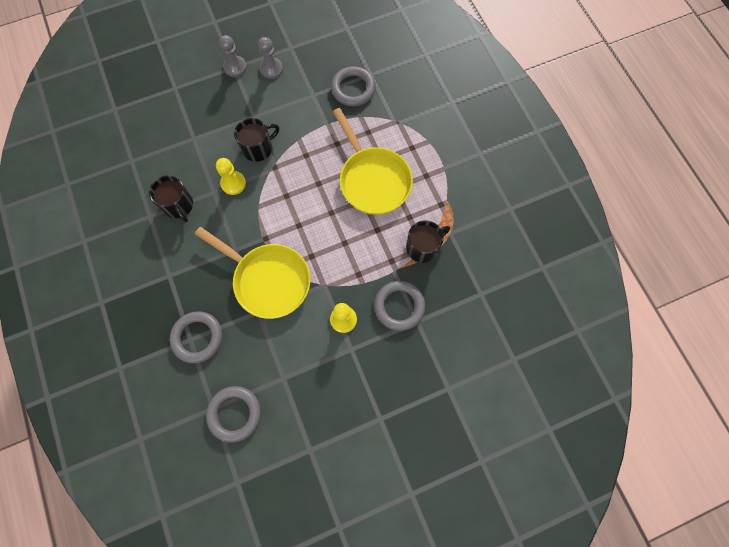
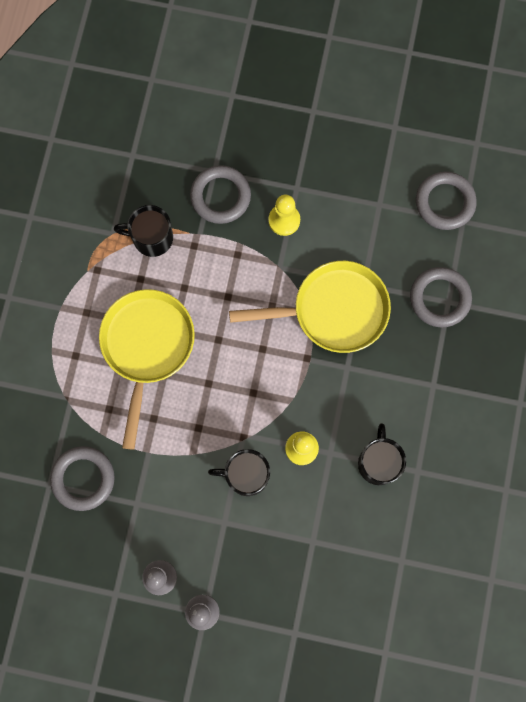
camera: 145 degrees left, 5 degrees up
yellow pan [195,227,310,319] -> yellow pan turned 105 degrees clockwise [229,261,391,353]

